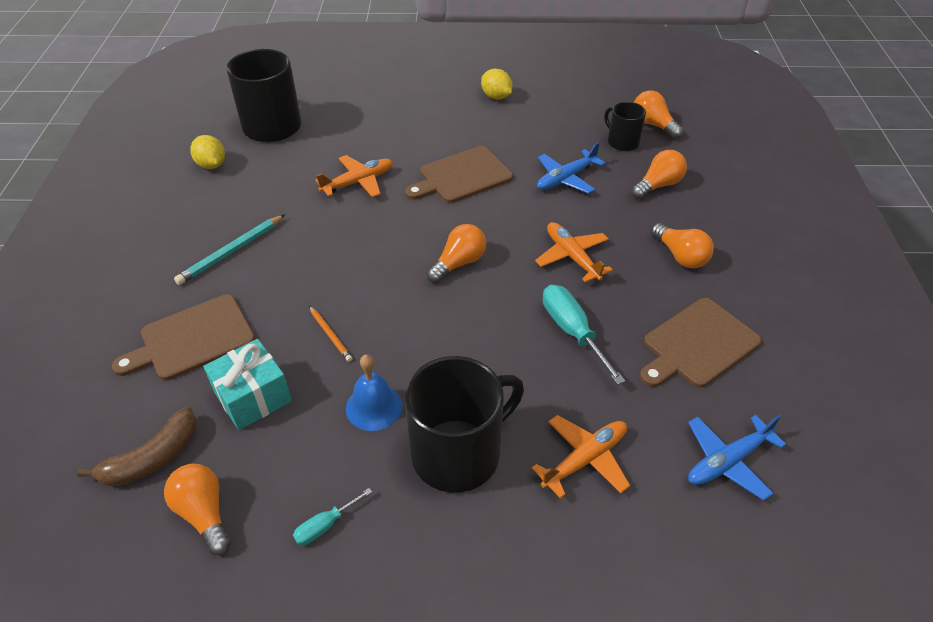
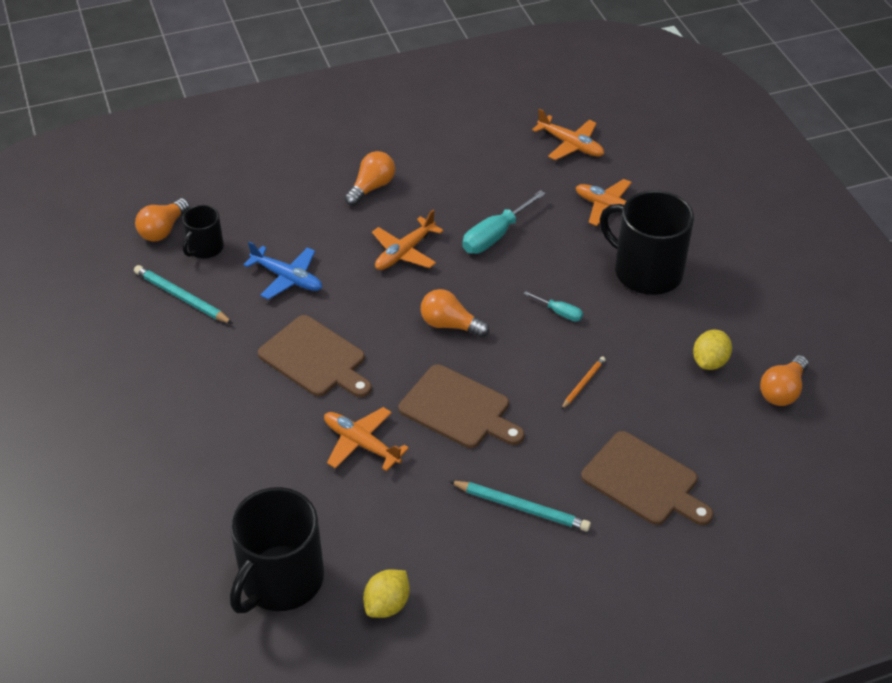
camera: 110 degrees left, 0 degrees up
brown banana [77,407,197,487] -> none
turquoise gift [203,339,292,430] -> none
turquoise screwdriver [293,488,372,546] -> turquoise screwdriver moved to [524,291,583,321]
blue bell [346,355,402,431] -> none
yellow lemon [481,69,512,99] -> yellow lemon moved to [693,330,732,370]
orange light bulb [631,150,687,199] -> none
brown cutting board [640,298,762,388] -> brown cutting board moved to [399,364,524,448]
blue plane [688,415,786,501] -> orange plane [532,109,604,160]
none -> turquoise pencil [134,265,233,324]

